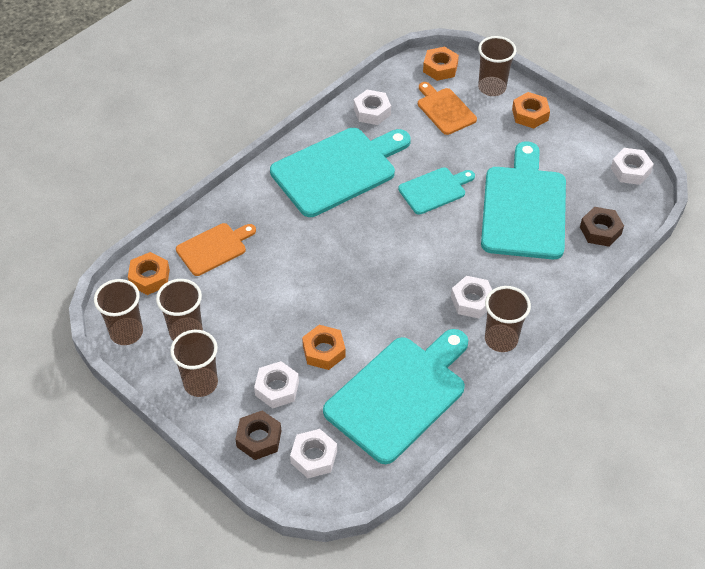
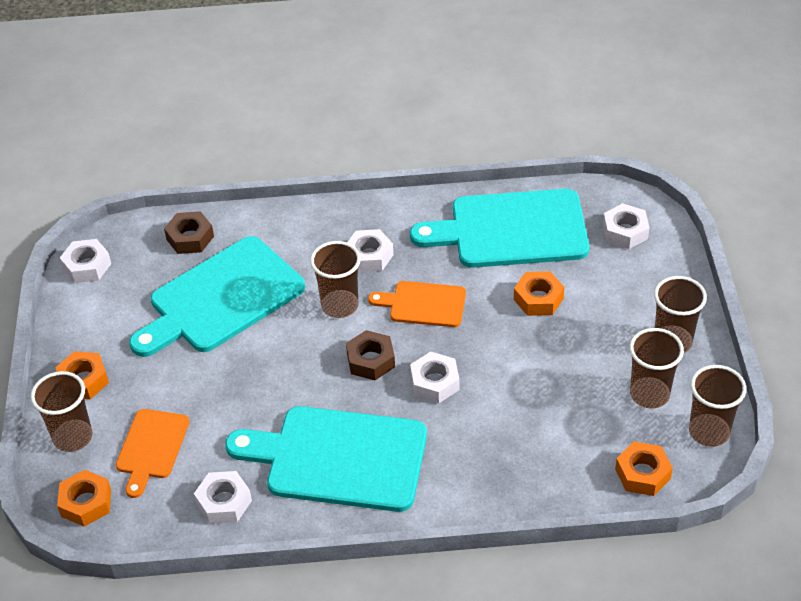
camera: 135 degrees left, 5 degrees down
orange cutting board [176,223,256,276] -> orange cutting board moved to [368,281,466,327]
brown nut [235,410,281,460] -> brown nut moved to [346,330,395,380]
white nut [254,361,299,409] -> white nut moved to [410,352,459,403]
turquoise cutting board [398,167,475,215] -> none
brown cup [485,286,531,352] -> brown cup moved to [310,241,361,318]

